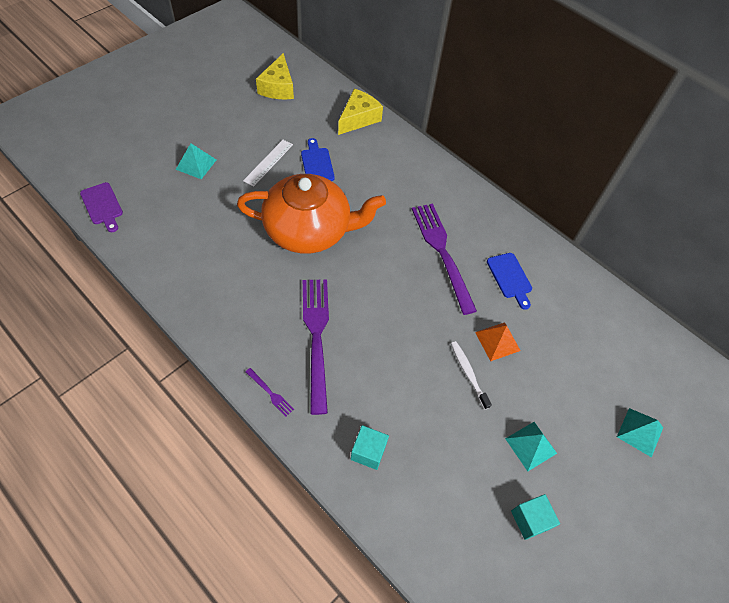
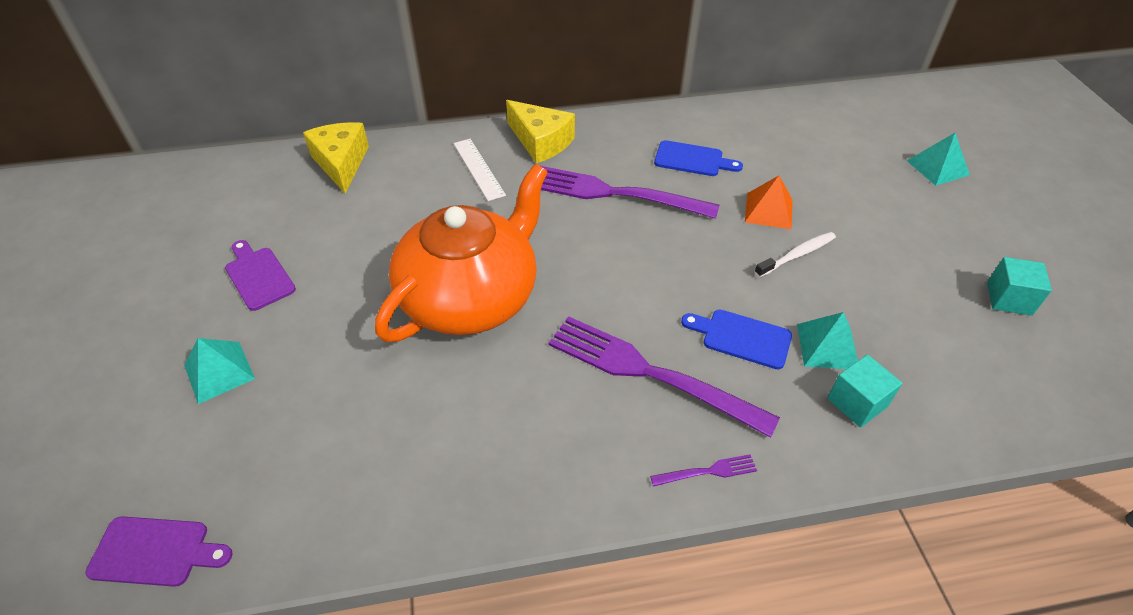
camera: 50 degrees left, 10 degrees down
white ruler [243,140,293,187] -> white ruler moved to [454,139,506,201]
yellow cheese [256,53,294,99] -> yellow cheese moved to [506,100,575,163]
blue cutting board [301,138,335,181] -> blue cutting board moved to [681,309,792,369]
white toothbrush [451,341,492,409] -> white toothbrush turned 135 degrees clockwise [754,232,836,277]
turquoise pyramid [505,422,557,471] -> turquoise pyramid moved to [797,312,858,369]
none -> purple cutting board [225,240,296,311]

